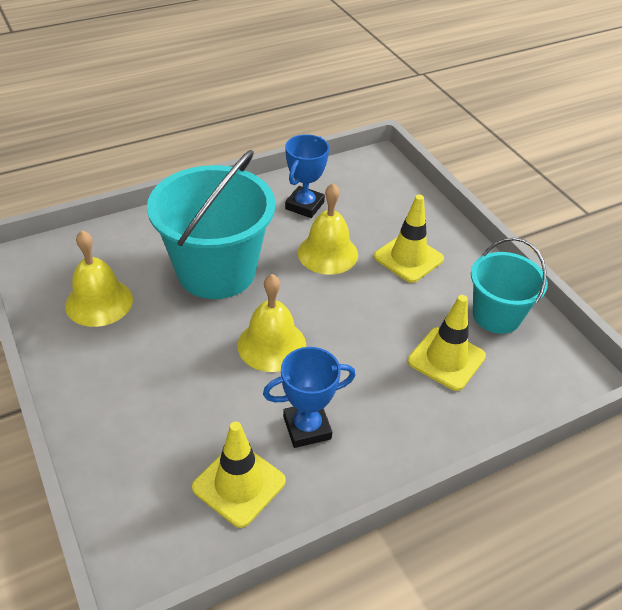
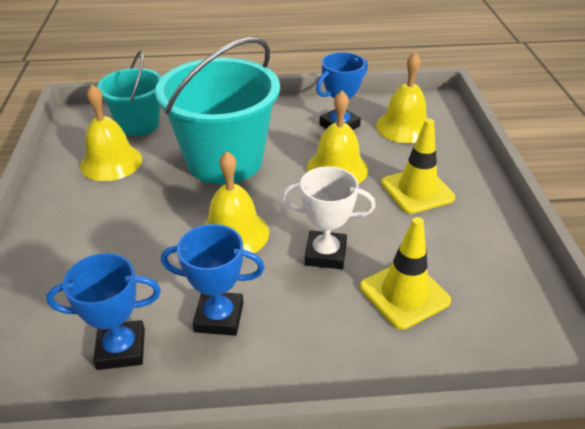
camera: 25 degrees right, 5 degrees down
yellow traffic cone [192,421,286,528] -> blue trophy [46,253,161,370]
turquoise bucket [471,238,548,334] -> turquoise bucket moved to [97,50,162,136]
none -> white trophy [282,166,375,269]
none -> yellow bell [376,52,427,143]

